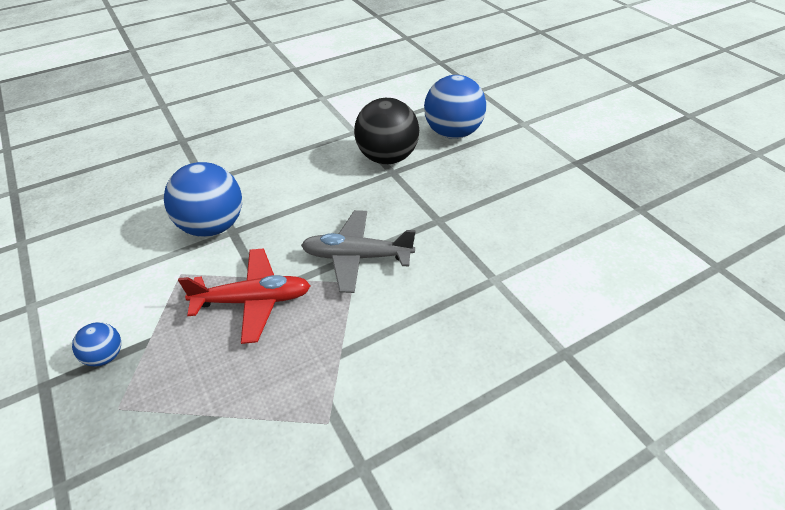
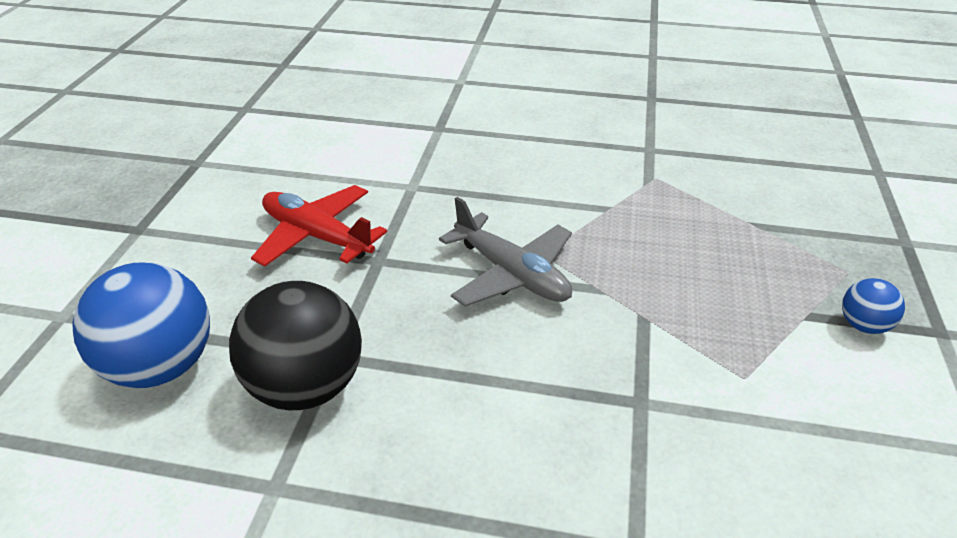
camera: 140 degrees left, 5 degrees down
blue ball [164,162,242,237] -> none
red plane [178,248,311,344] -> red plane moved to [251,185,387,267]

